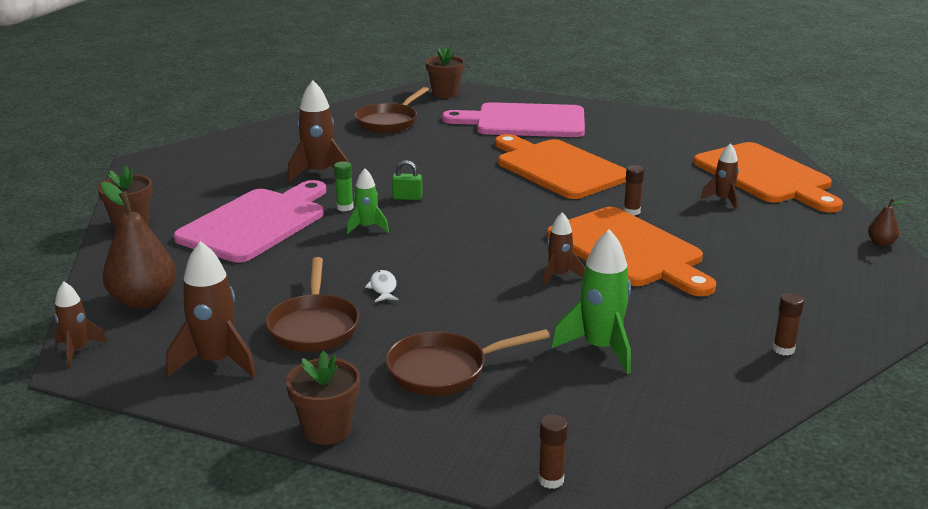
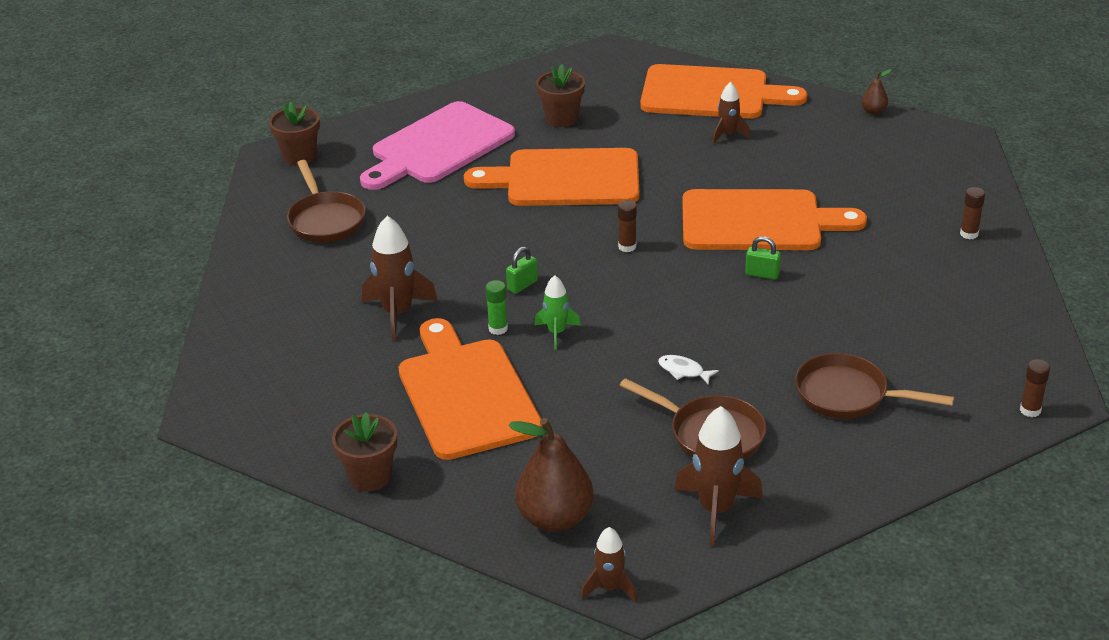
camera: 50 degrees left, 10 degrees up
pink cutting board [173,180,326,263] -> orange cutting board [398,318,543,460]
brown flower pot [286,351,360,445] -> brown flower pot moved to [536,64,585,127]
brown pan [386,329,550,396] -> brown pan turned 90 degrees clockwise [795,353,954,419]
brown rocket [543,212,585,286] -> green padlock [745,236,781,280]
green rocket [551,229,631,374] -> none
brown glue stick [623,165,644,216] -> brown glue stick moved to [618,200,637,252]

